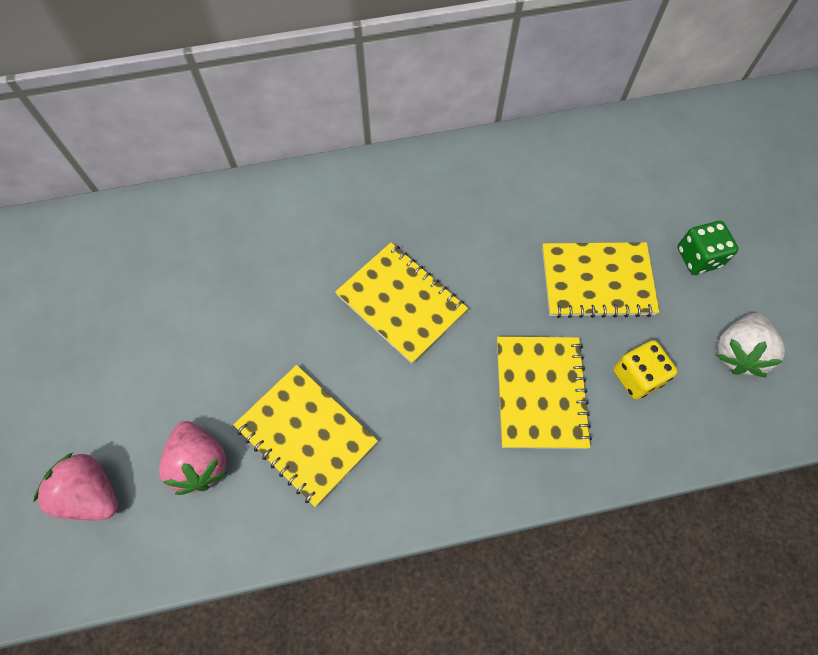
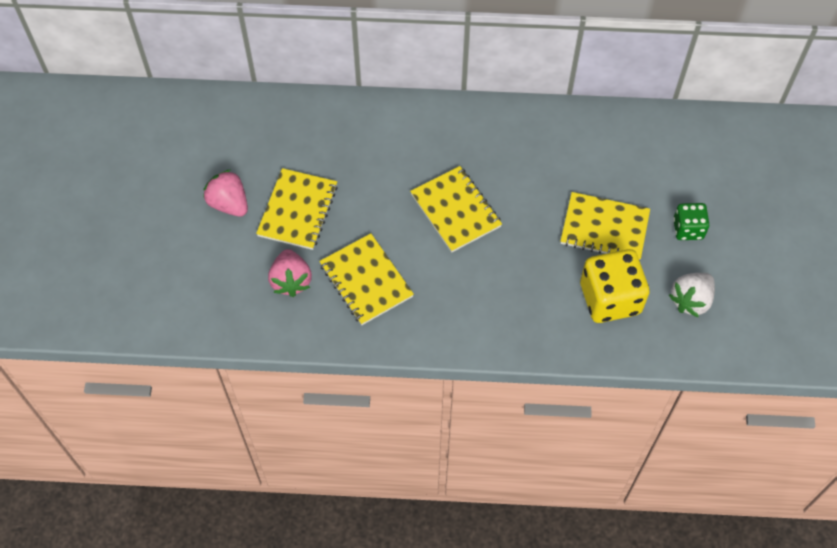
camera: 15 degrees right, 5 degrees down
pink strawberry [33,453,118,520] -> pink strawberry moved to [203,169,248,217]
yellow notebook [497,337,592,449] -> yellow notebook moved to [256,168,338,250]
yellow dice [613,340,678,399] -> yellow dice [580,249,649,323], size x1.78

